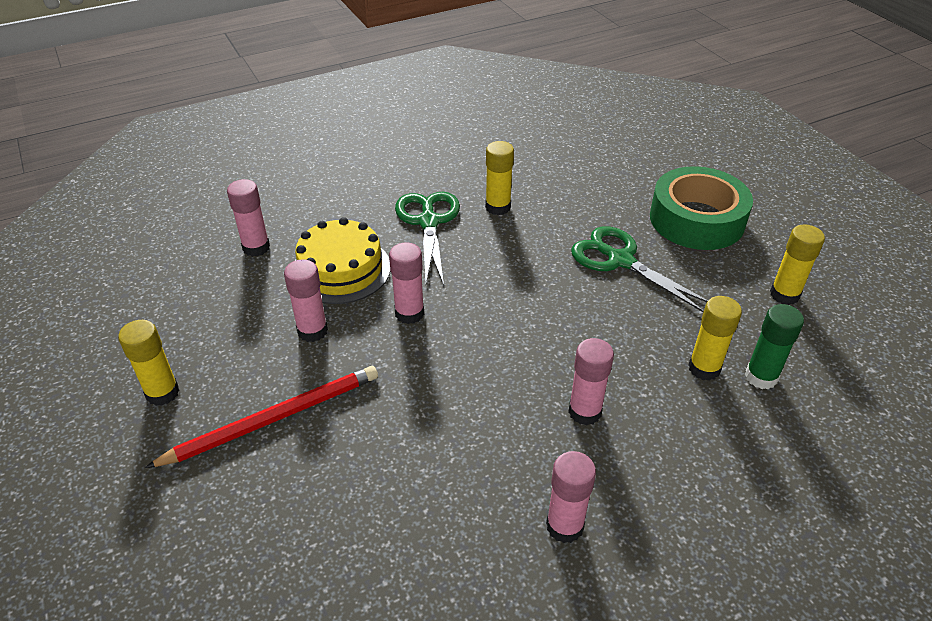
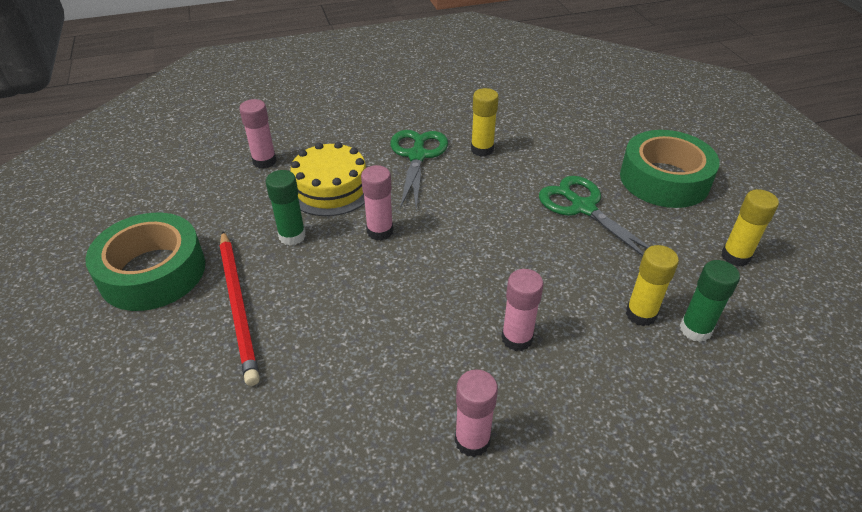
camera: 10 degrees right, 0 degrees up
yellow glue stick [118,320,179,406] -> green tape [85,213,205,311]
red pencil [145,366,378,468] -> red pencil turned 90 degrees clockwise [220,231,260,386]
pink glue stick [284,259,328,342] -> green glue stick [266,170,306,246]

